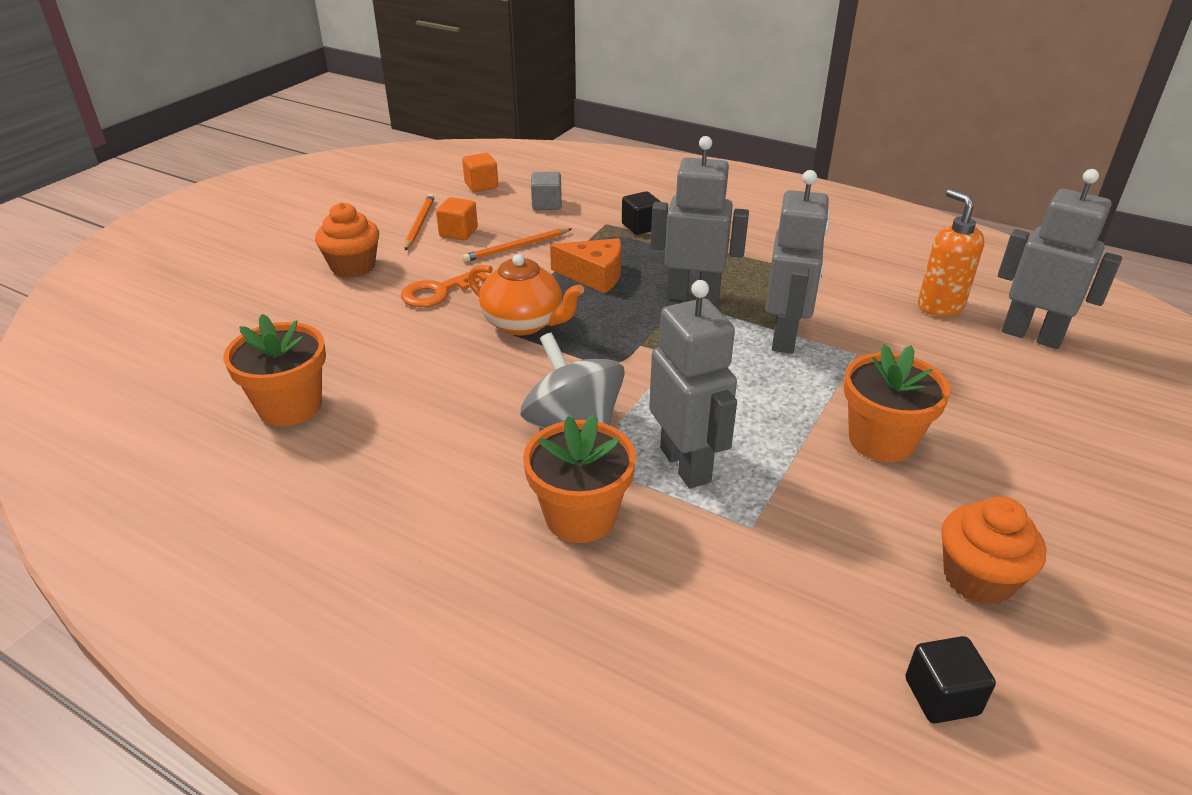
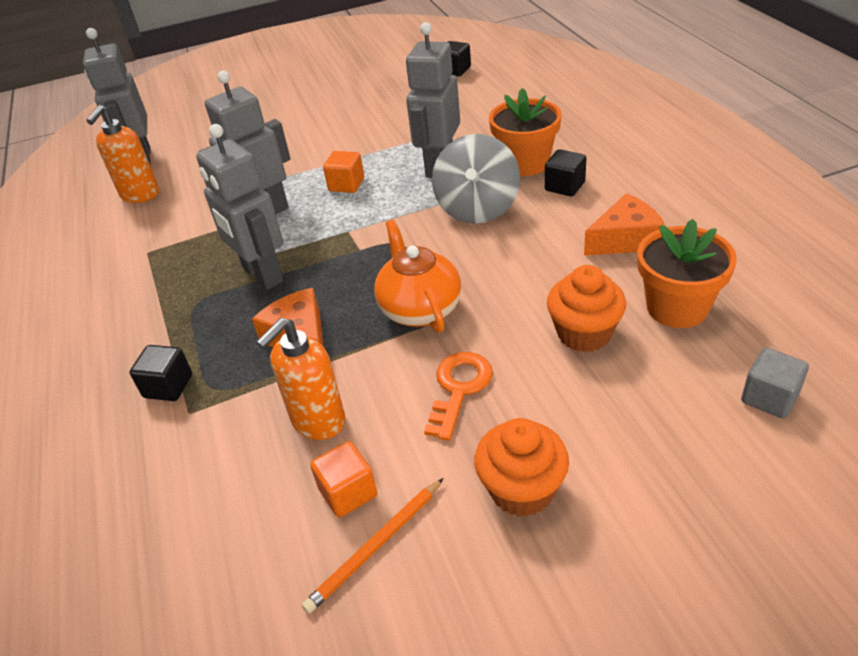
camera: 135 degrees left, 5 degrees up
orange key [401,272,489,307] -> orange key turned 75 degrees counterclockwise [424,352,493,441]
orange cube [462,153,498,192] -> orange cube moved to [323,151,364,193]
orange pencil [462,228,571,262] -> orange soap dispenser [256,318,346,440]
grey cube [531,172,562,210] -> grey cube moved to [741,348,809,419]
orange flower pot [844,344,951,462] -> none
orange cupcake [941,496,1046,605] -> orange cupcake moved to [547,265,626,352]
none -> black cube [545,149,586,196]
none -> orange cheese [584,193,665,255]

